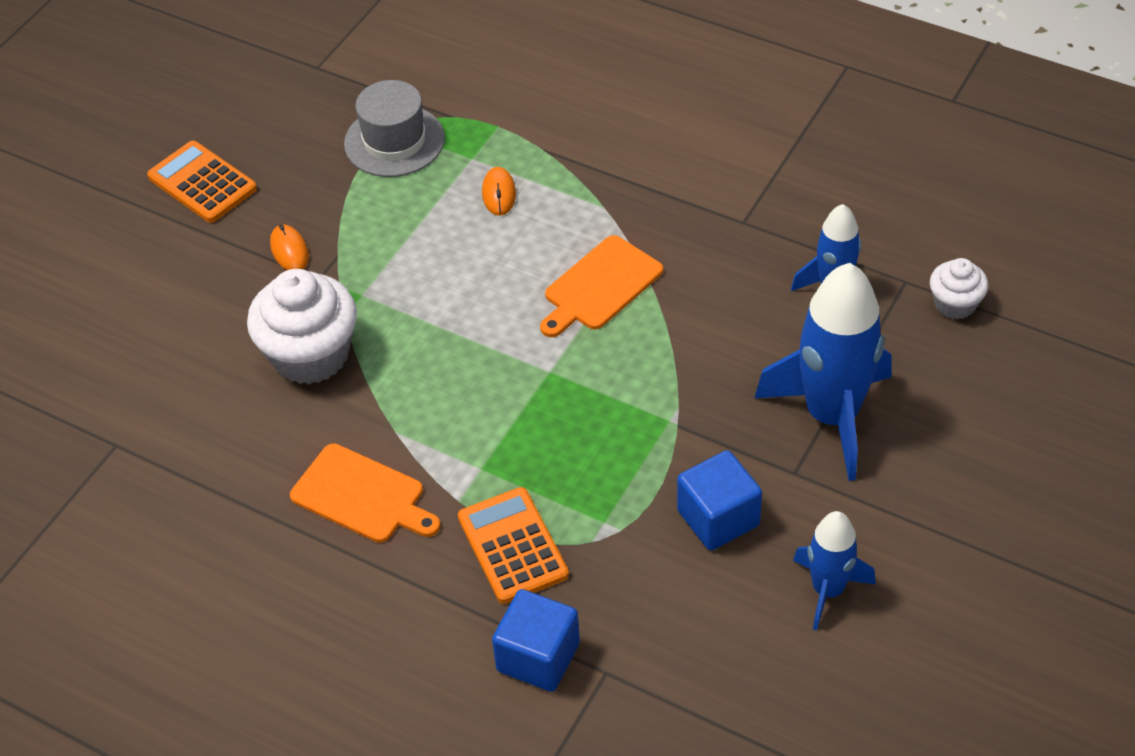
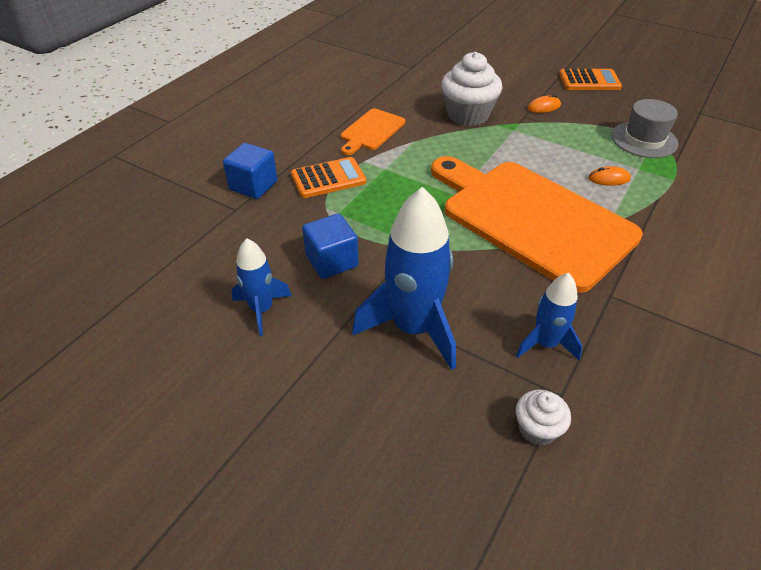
camera: 90 degrees right, 5 degrees down
orange calculator [147,141,257,223] -> orange calculator turned 45 degrees clockwise [559,69,622,90]
orange cutting board [540,235,663,337] -> orange cutting board [431,156,643,293], size x2.28

